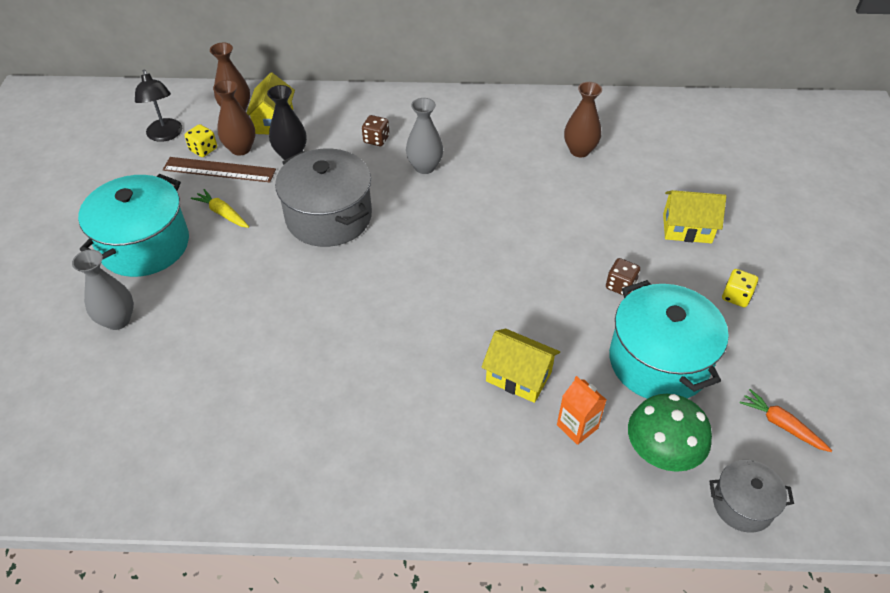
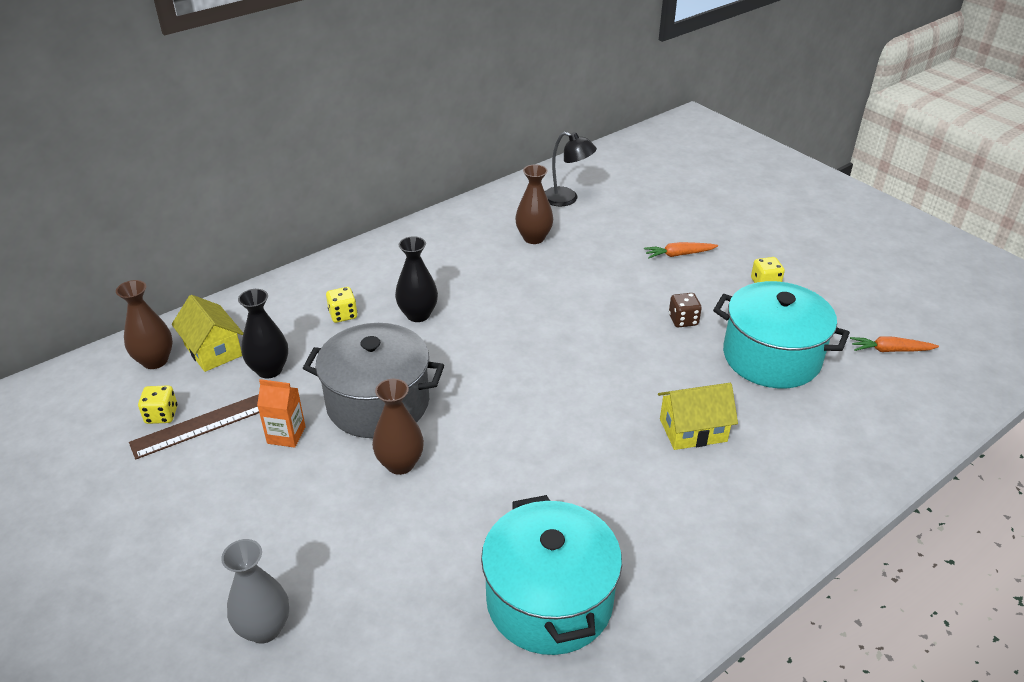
camera: 40 degrees left, 10 degrees down
turquoise pot [78,174,189,277] -> turquoise pot moved to [481,495,622,655]
black lamp [135,69,182,142] -> black lamp moved to [545,132,597,206]
yellow carrot [191,189,249,228] -> none
brown vase [213,80,255,156] -> brown vase moved to [372,379,424,475]
brown dice [362,115,389,146] -> yellow dice [326,287,357,323]
grey vase [406,98,443,174] -> black vase [395,236,438,322]
orange carton [557,376,606,445] -> orange carton moved to [257,379,306,448]
green mushroom [628,394,712,472] -> none
yellow house [663,190,726,243] -> orange carrot [644,242,718,258]
grey pot [709,460,794,532] -> none

